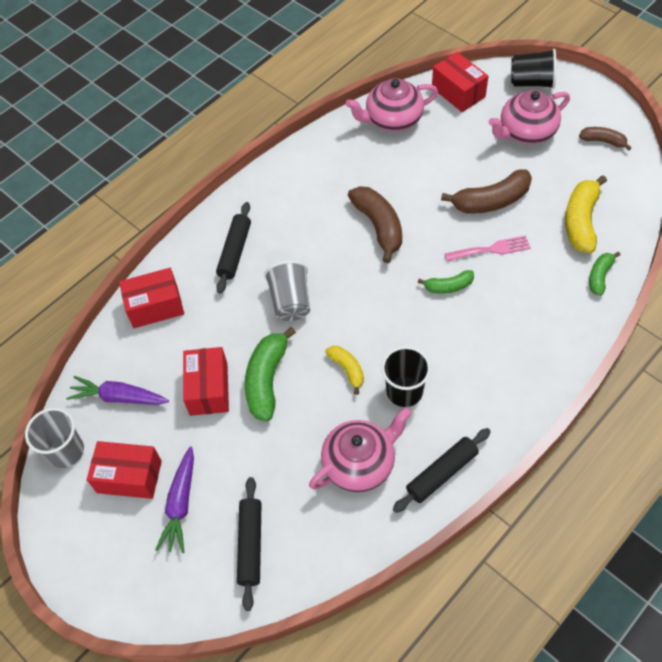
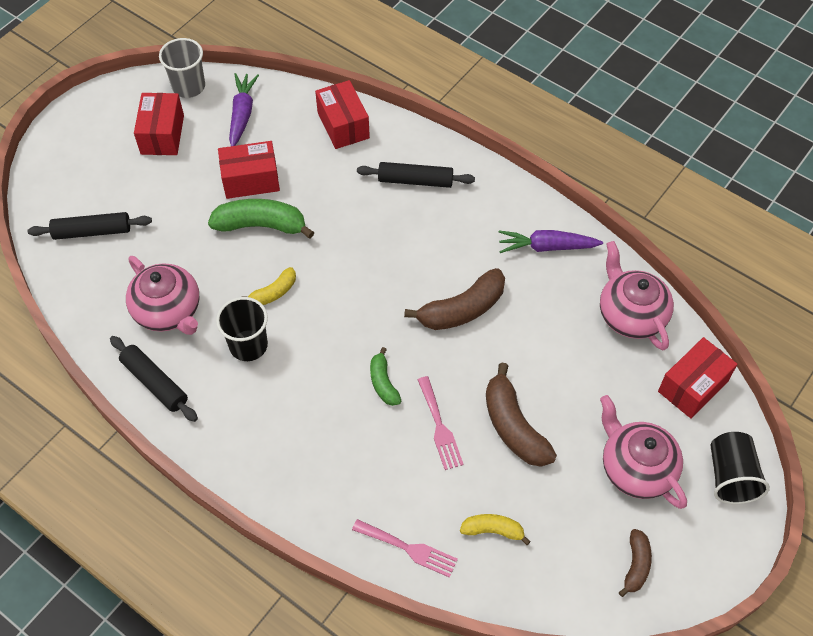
camera: 80 degrees right, 0 degrees up
purple carrot [155,446,194,553] -> purple carrot moved to [499,230,603,253]
grey cup [264,261,310,321] -> none
yellow banana [565,175,607,253] -> yellow banana [460,514,531,545], size x0.57
green banana [589,252,620,296] -> pink fork [352,519,458,578]

